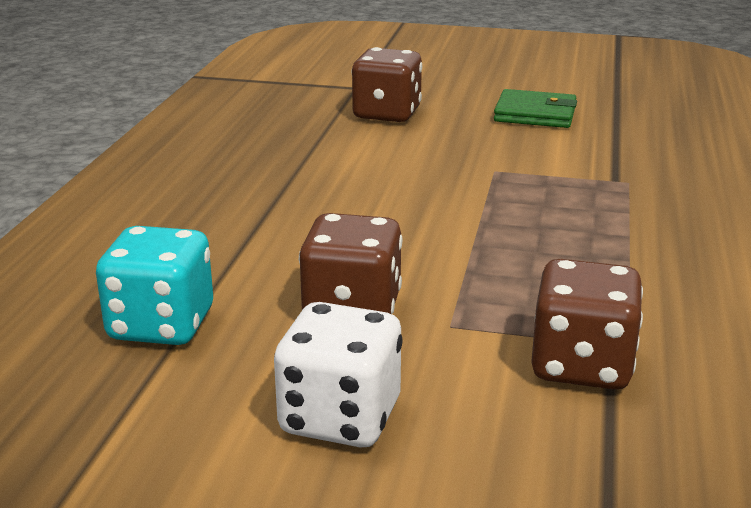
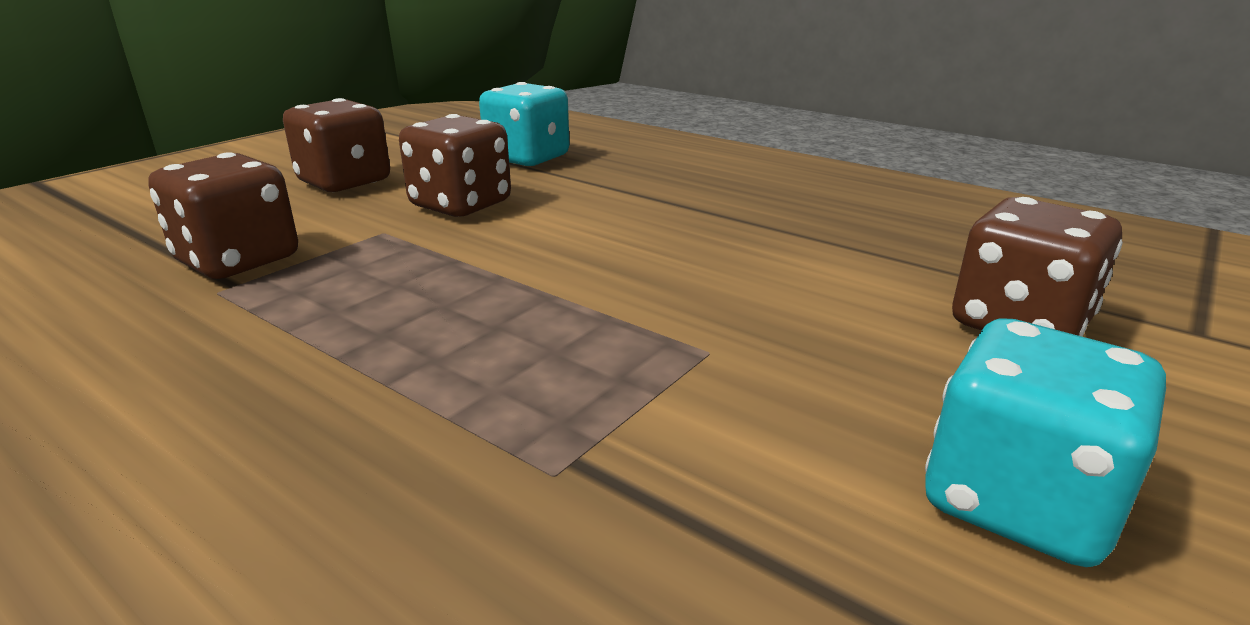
camera: 115 degrees right, 0 degrees up
white dice [274,302,403,447] -> brown dice [283,98,390,192]
green wallet [494,89,577,128] -> turquoise dice [925,318,1166,567]

